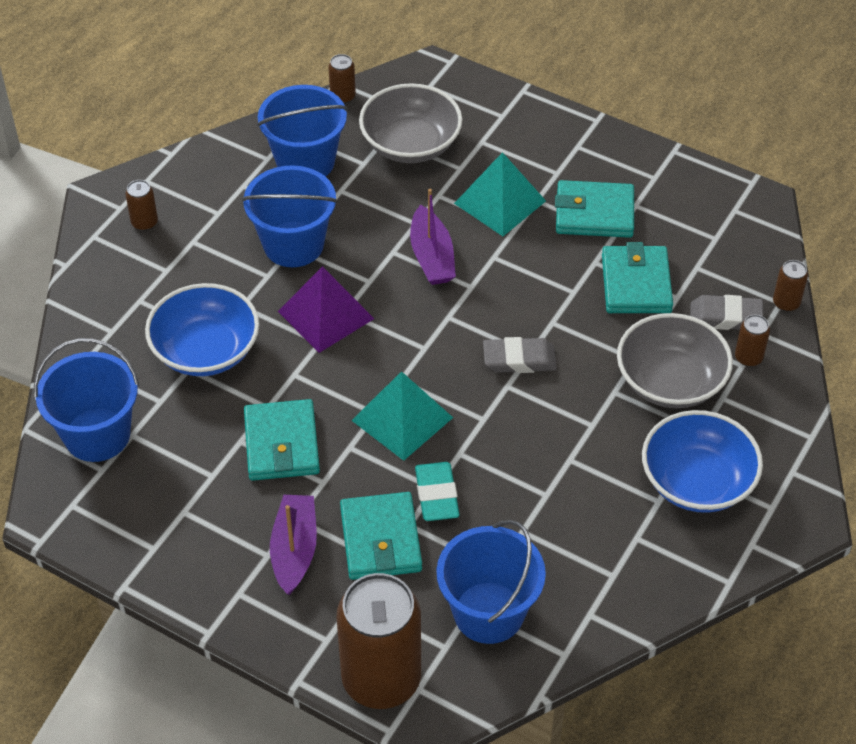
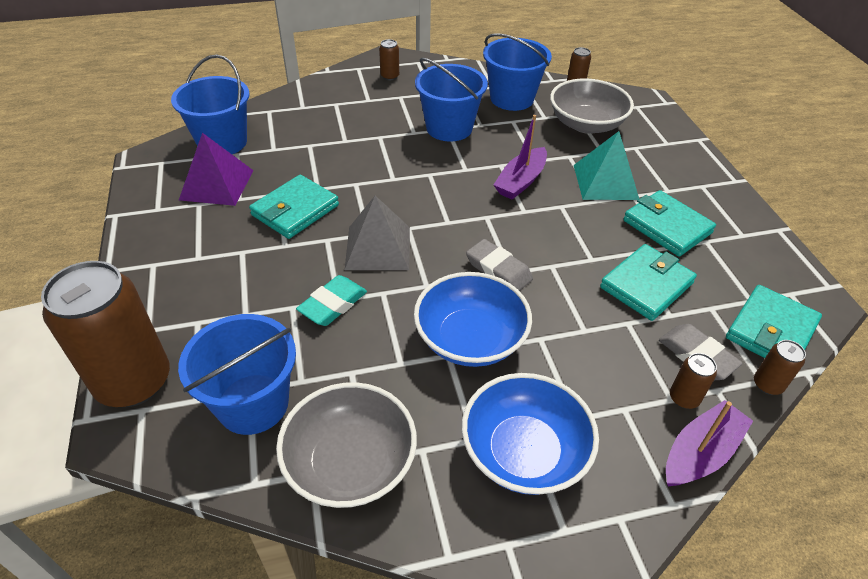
camera: 45 degrees right, 5 degrees down
blue bowl [145,283,259,376] -> blue bowl moved to [414,272,532,367]
purple boat [270,495,317,595] -> purple boat moved to [666,400,753,487]
purple pyramid [278,266,374,353] -> purple pyramid moved to [179,133,254,206]
turquoise wallet [340,492,422,580] -> turquoise wallet moved to [726,285,822,358]
turquoise pyramid [351,371,453,461] -> grey pyramid [345,196,410,270]
grey bowl [617,313,733,408] -> grey bowl moved to [276,382,417,508]

